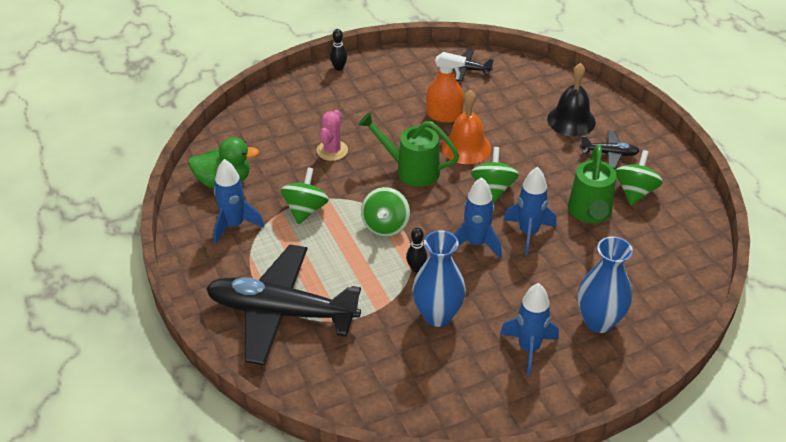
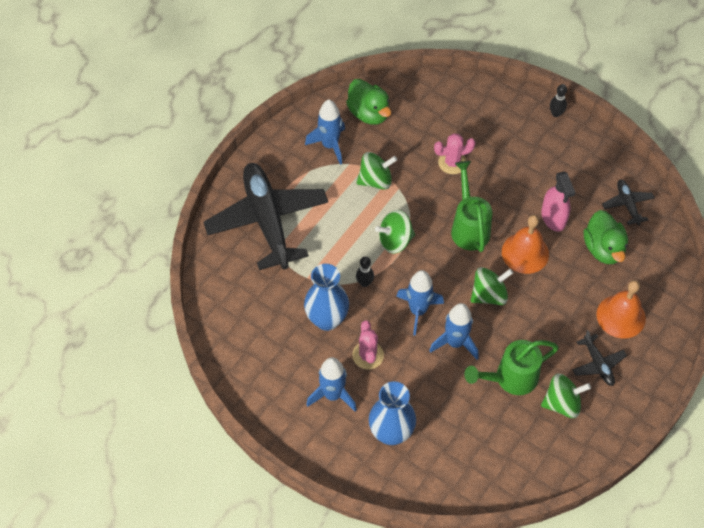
camera: 60 degrees right, 15 degrees up
orange spray bottle [426,52,466,123] -> pink spray bottle [541,171,575,232]
black bell [547,63,596,136] -> orange bell [597,280,646,339]
none -> pink cactus [352,320,384,369]
none -> green duck [584,210,628,264]

